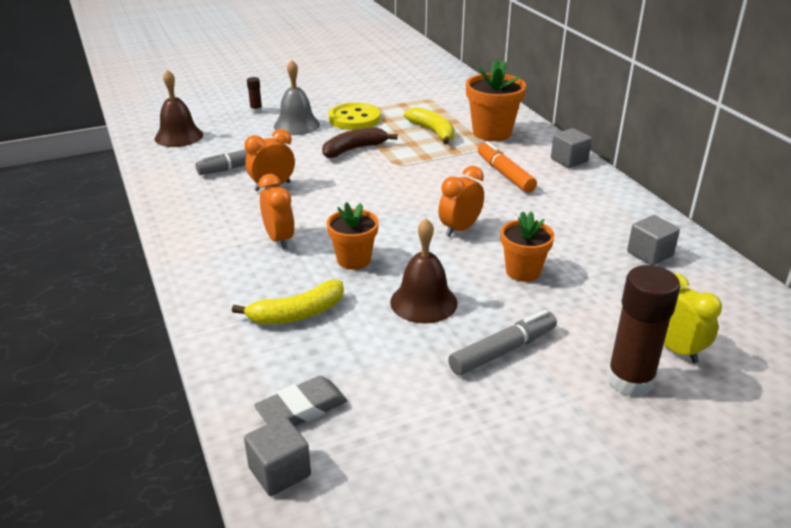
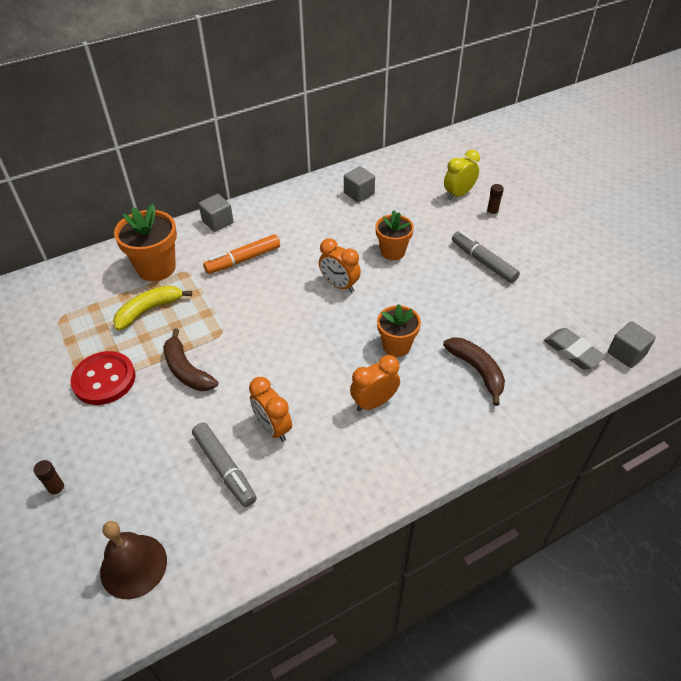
camera: 95 degrees left, 15 degrees up
yellow banana [232,280,344,324] -> brown banana [443,337,505,406]
grey bell [274,60,320,135] -> none
yellow button [328,102,380,130] -> red button [71,351,135,405]
brown bell [390,218,457,324] -> none
brown glue stick [606,265,680,397] -> brown glue stick [486,184,504,217], size x0.45

